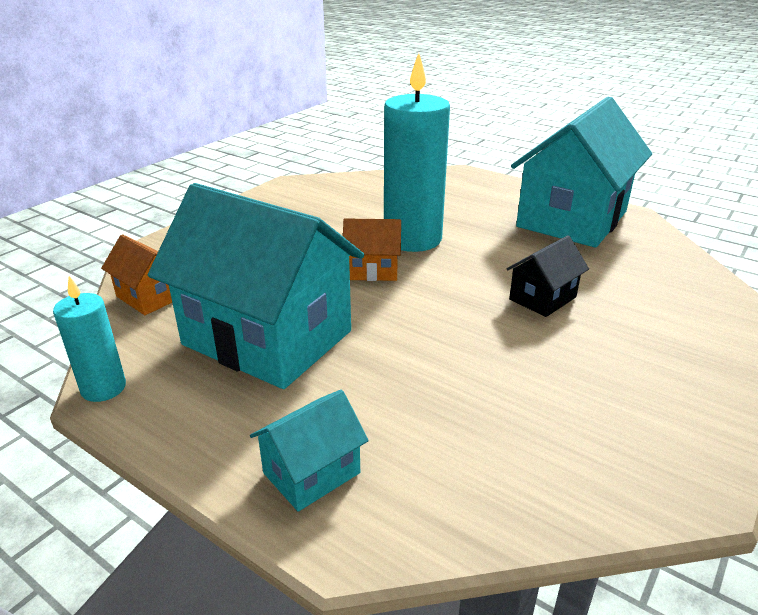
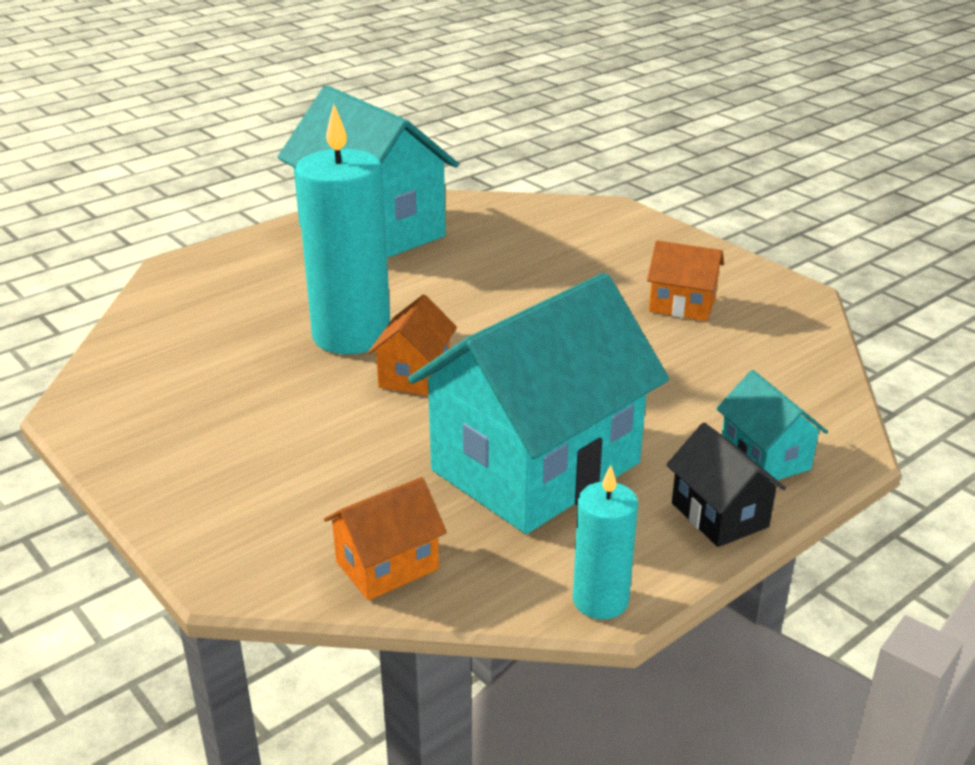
camera: 75 degrees left, 0 degrees up
black house [506,235,589,317] -> black house moved to [666,423,786,547]
none -> orange house [647,240,724,321]

